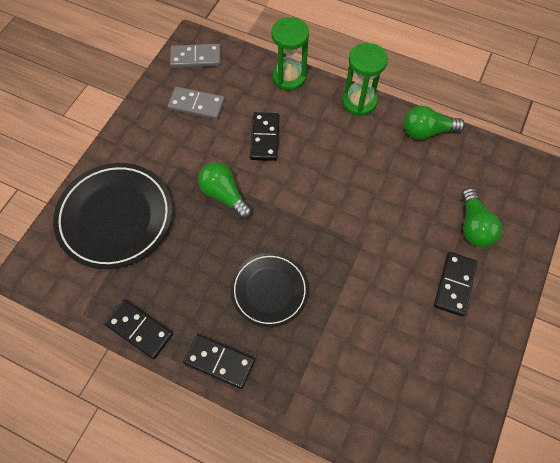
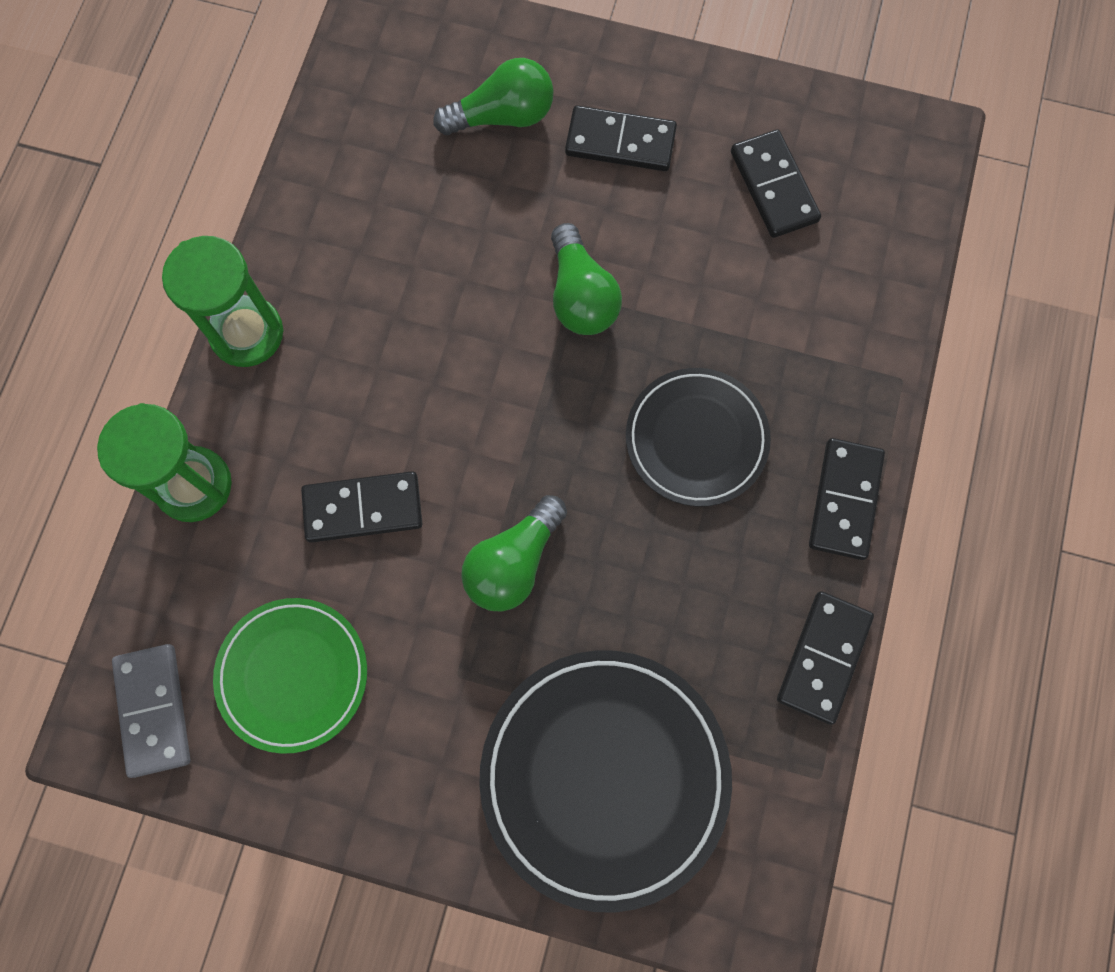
camera: 100 degrees left, 10 degrees up
grey domino [168,87,225,120] -> green plate [213,598,367,754]
green light bulb [404,106,465,140] -> green light bulb moved to [551,223,622,335]
none -> black domino [731,130,821,238]

